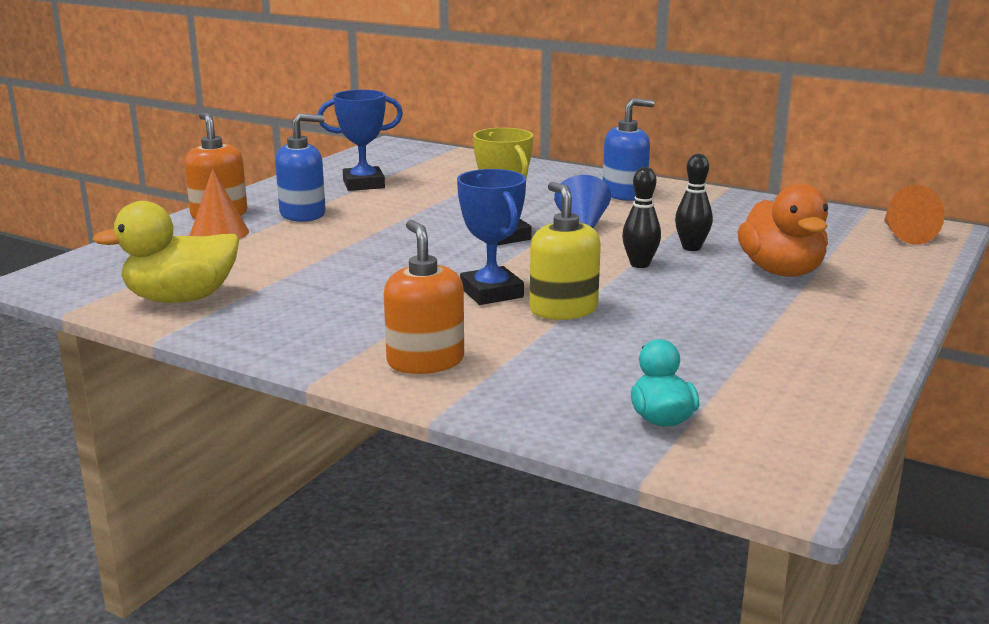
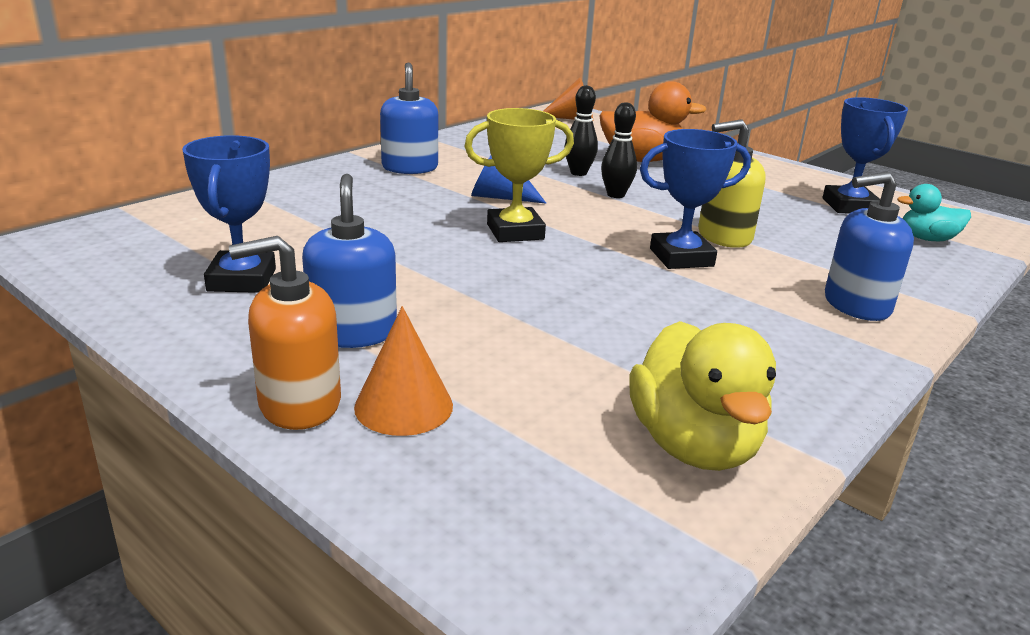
camera: 80 degrees left, 5 degrees up
orange soap dispenser [384,220,464,374] -> blue soap dispenser [825,172,914,321]
none -> blue trophy [822,97,908,214]

